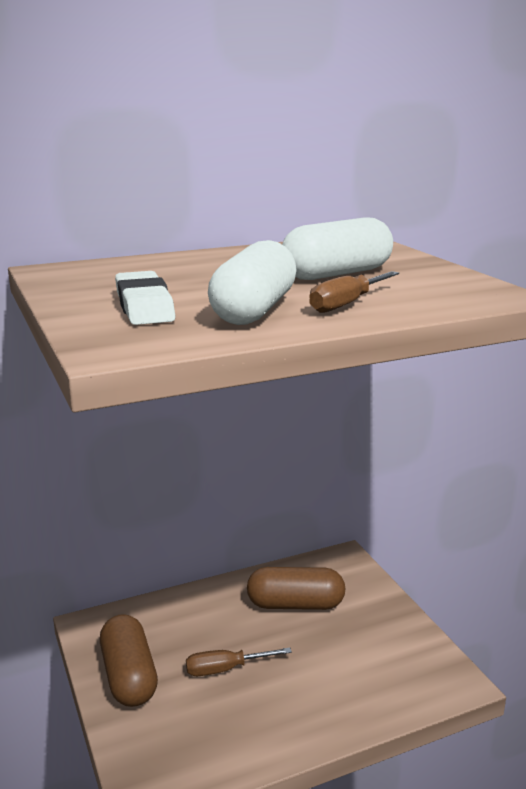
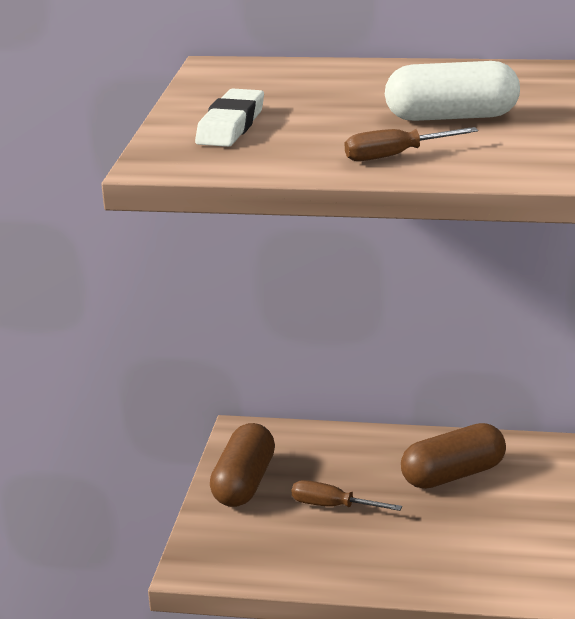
camera: 35 degrees right, 5 degrees up
white capsule [208,240,296,325] -> none
brown capsule [247,567,345,610] -> brown capsule turned 60 degrees counterclockwise [401,423,506,489]

